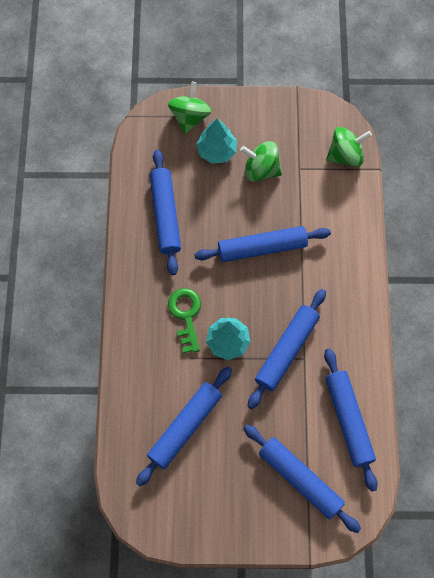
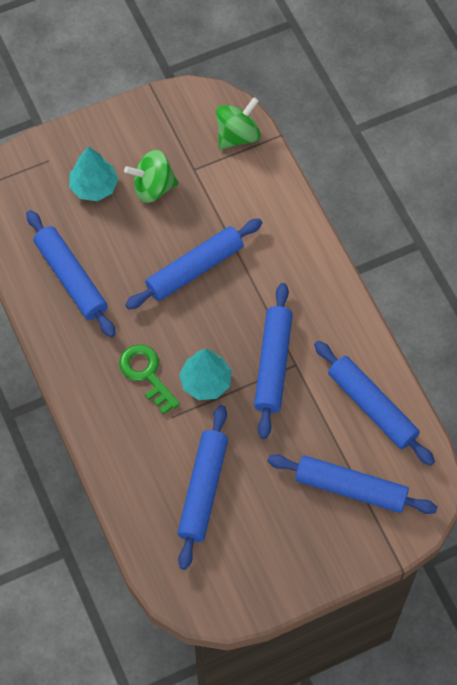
camera: 25 degrees left, 5 degrees down
green spinning top [168,81,211,134] -> none

